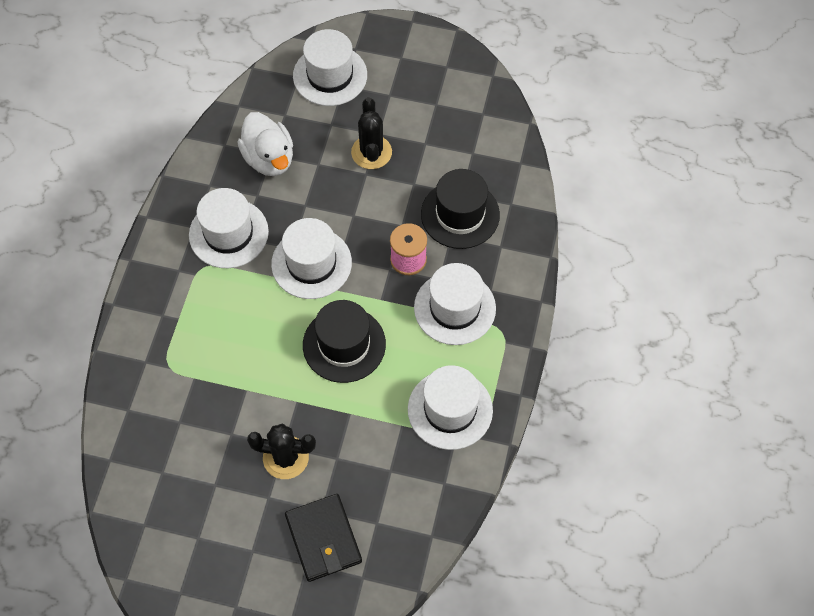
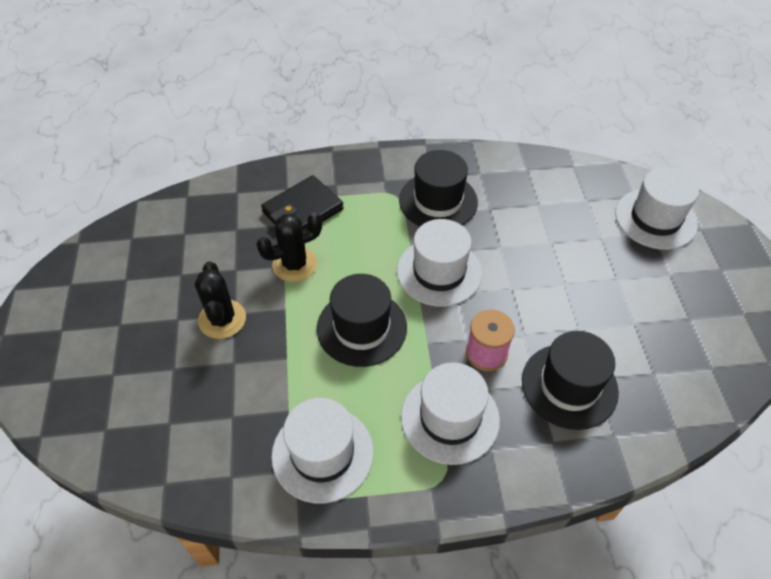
camera: 70 degrees right, 10 degrees down
white hat [189,188,269,268] -> black hat [399,150,478,226]
white duck [237,112,293,176] -> none
black wallet [285,494,362,582] -> black wallet moved to [261,175,344,229]
black cactus [351,97,392,169] -> black cactus moved to [256,212,322,282]

